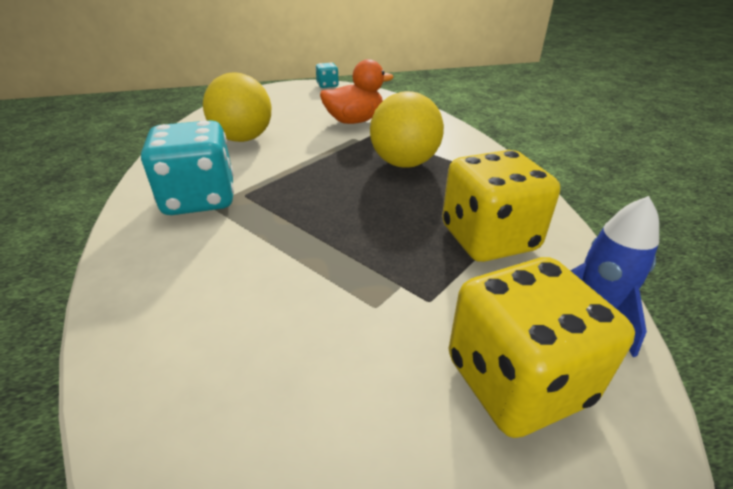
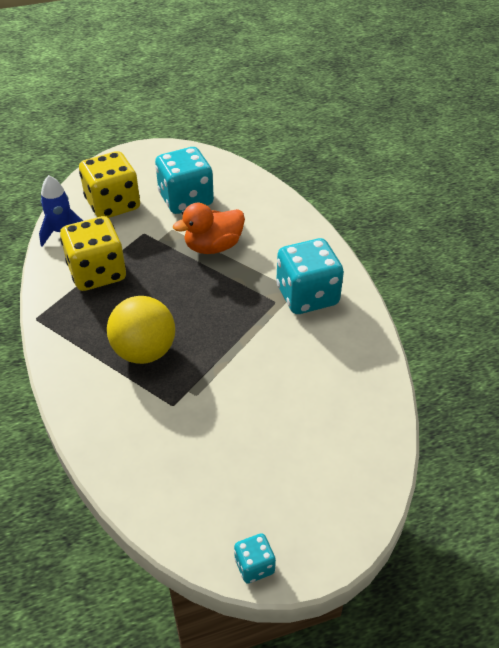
camera: 175 degrees right, 10 degrees up
yellow ball [203,73,271,142] -> none
orange duck [320,59,394,124] -> orange duck moved to [173,203,245,254]
none -> turquoise dice [155,147,214,214]

